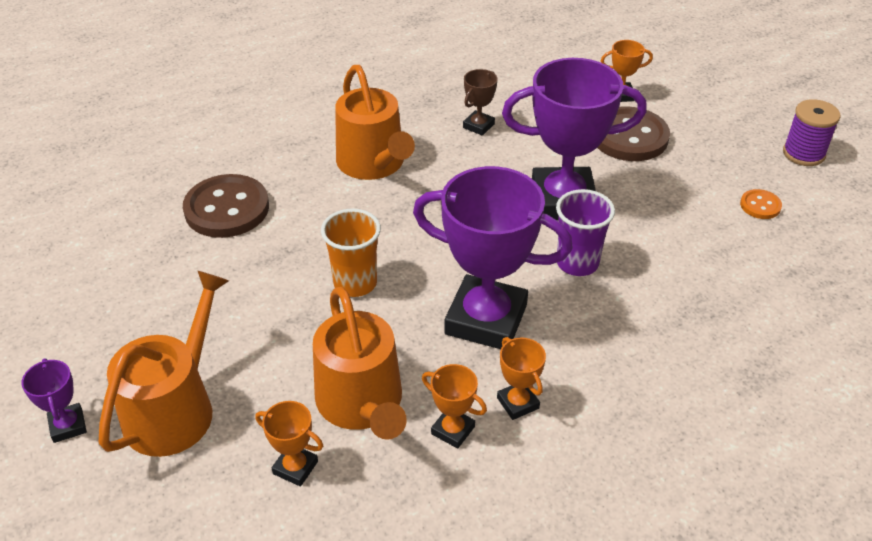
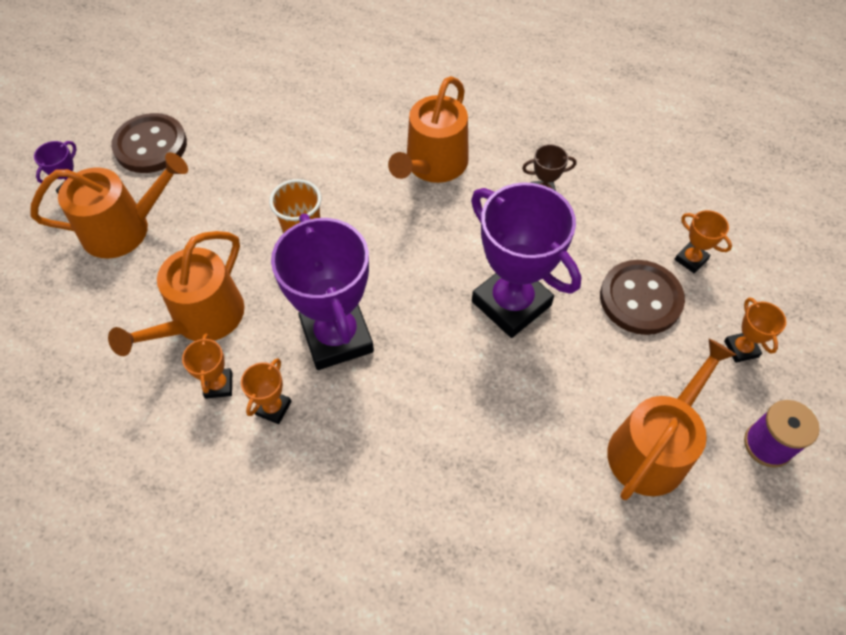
camera: 50 degrees right, 15 degrees up
brown button [183,174,269,238] -> brown button moved to [111,113,187,173]
orange trophy [255,401,323,486] -> orange trophy moved to [724,297,786,363]
purple cup [556,189,615,276] -> none
orange button [740,189,782,219] -> orange watering can [607,339,736,500]

